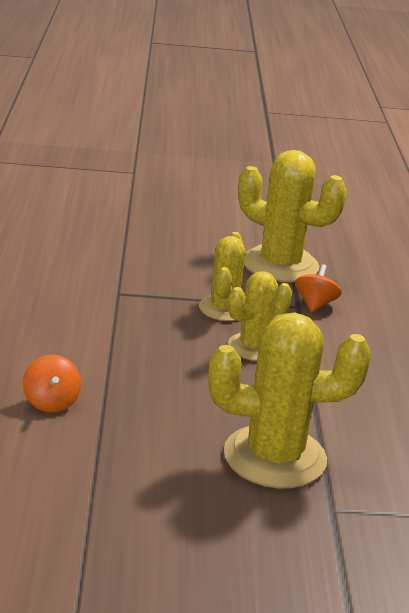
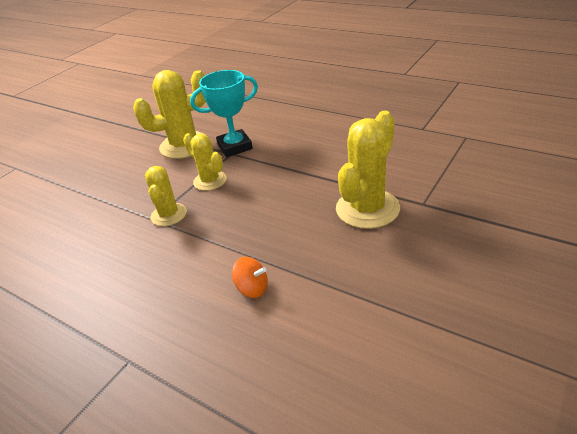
camera: 50 degrees left, 10 degrees up
yellow cactus [228,271,292,361] -> yellow cactus moved to [145,166,187,226]
orange spinning top [295,264,342,312] -> turquoise trophy [190,70,258,157]

